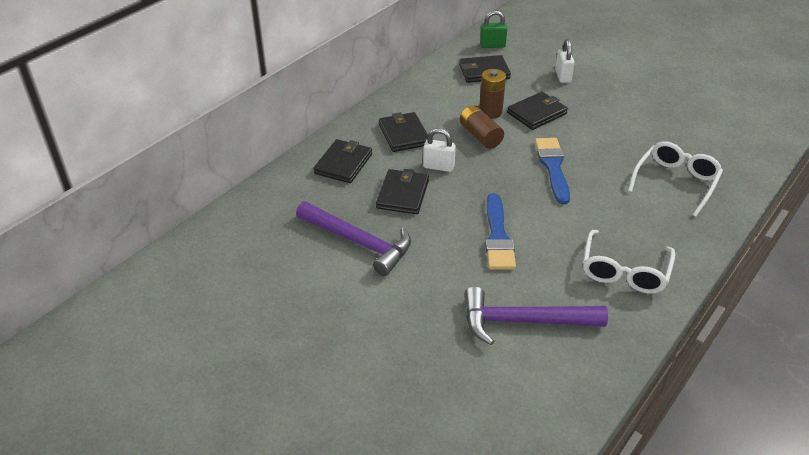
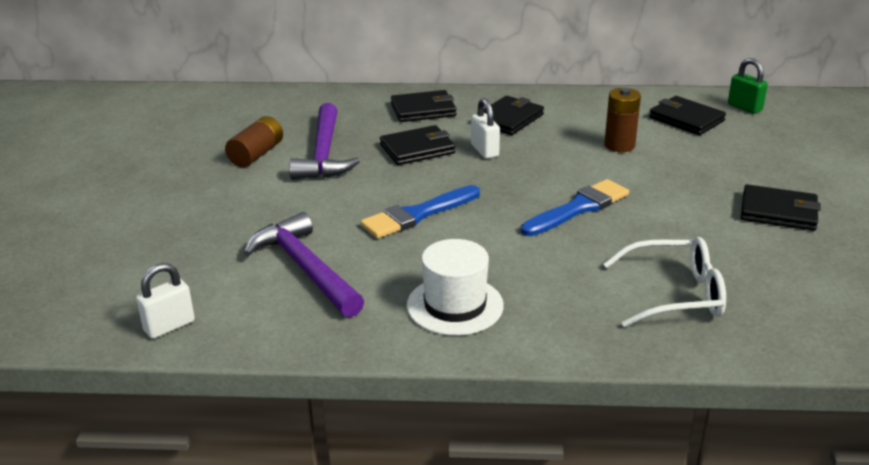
camera: 55 degrees right, 10 degrees down
brown battery [460,105,504,149] -> brown battery moved to [225,116,283,167]
black wallet [507,92,568,130] -> black wallet moved to [741,184,821,231]
white padlock [555,39,575,83] -> white padlock moved to [136,263,195,339]
white glasses [583,230,676,294] -> white hat [407,239,504,336]

